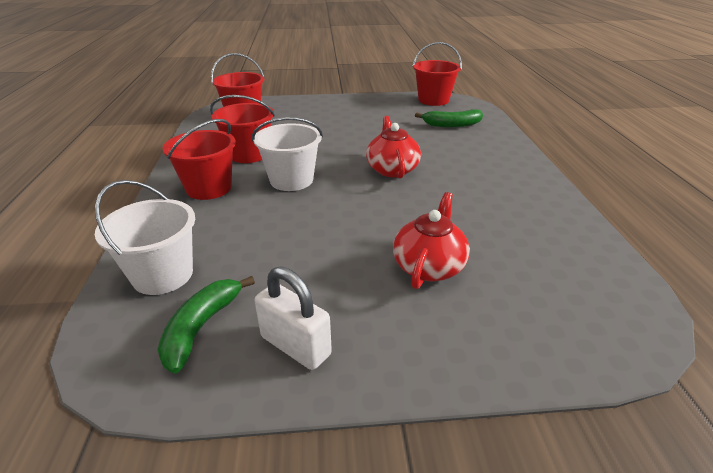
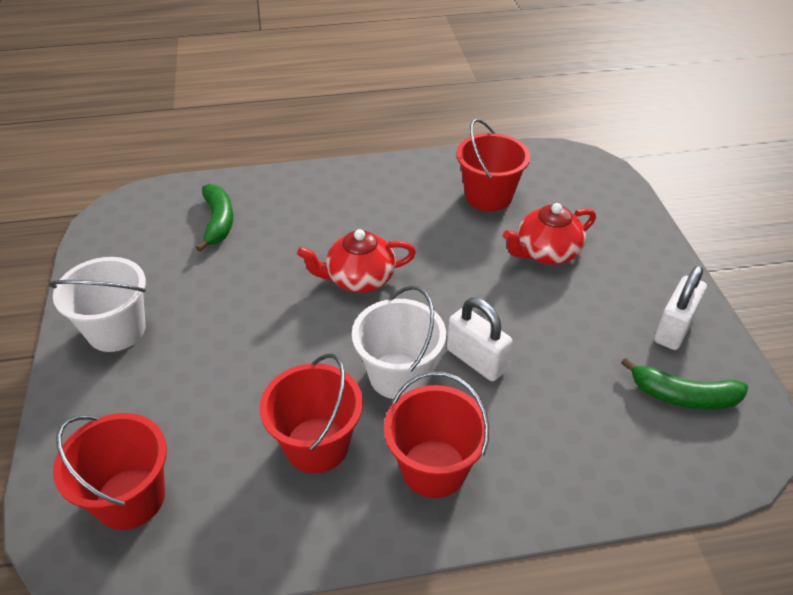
camera: 95 degrees left, 10 degrees up
white bucket [95,180,195,295] -> white bucket moved to [49,257,146,352]
red teapot [393,192,470,289] -> red teapot turned 45 degrees counterclockwise [503,203,596,265]
red bucket [413,42,462,106] -> red bucket moved to [457,119,530,211]
none -> white padlock [447,298,512,381]

